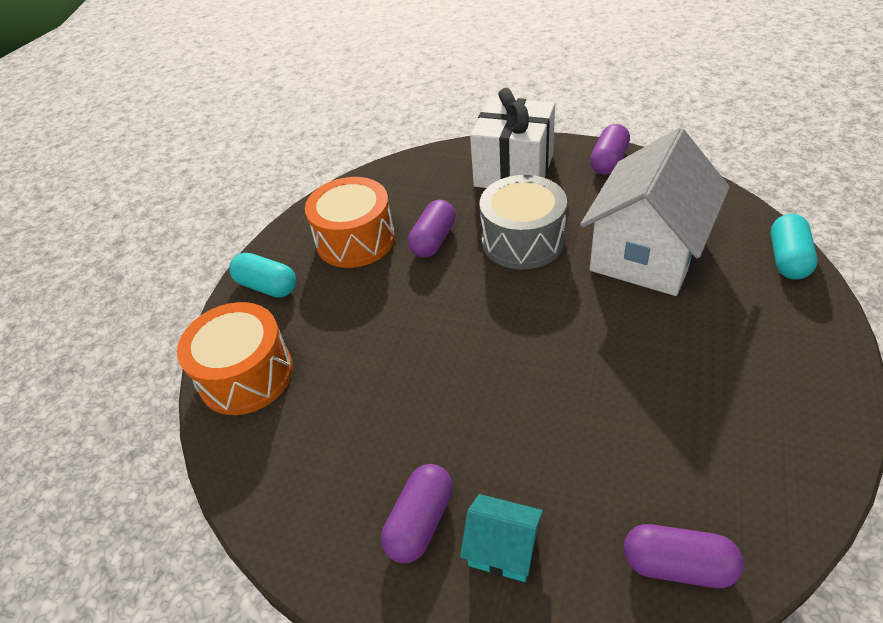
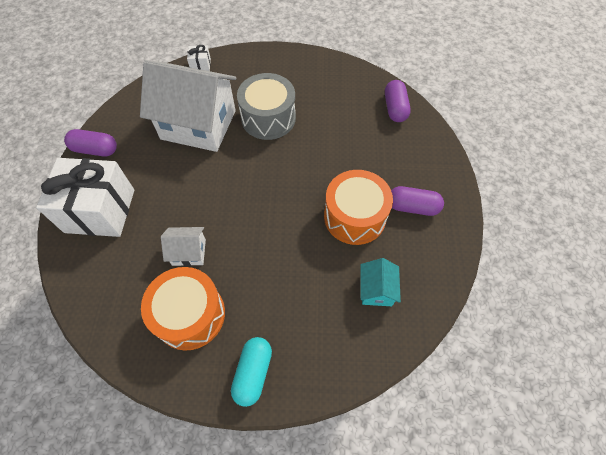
camera: 110 degrees left, 15 degrees up
orange drum [177,302,293,415] -> orange drum moved to [324,170,393,245]
purple capsule [408,200,456,258] -> white house [161,227,206,266]
turquoise house [460,494,543,582] -> turquoise house moved to [361,258,401,306]
grey drum [480,175,567,269] -> grey drum moved to [237,73,296,140]
turquoise capsule [771,214,818,279] -> white gift [187,45,211,71]

